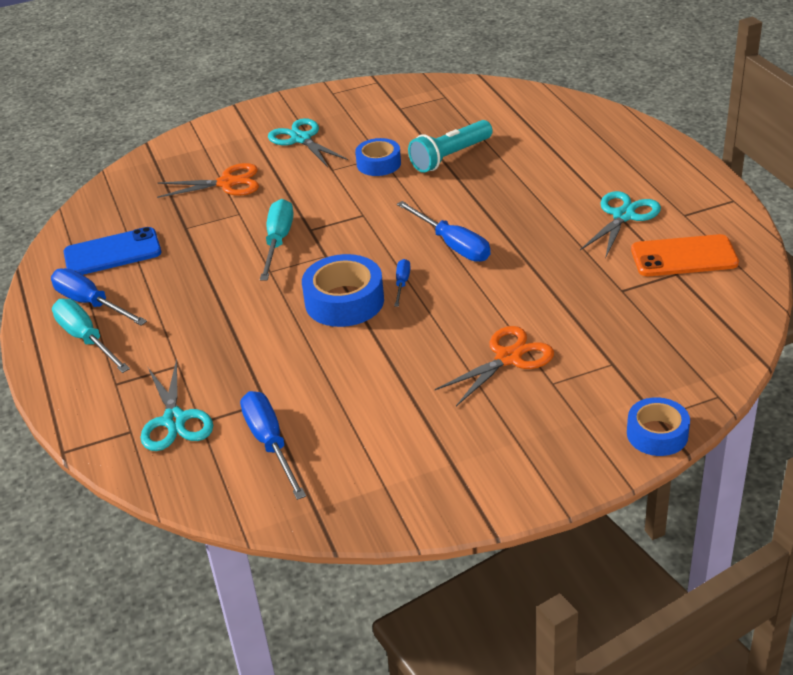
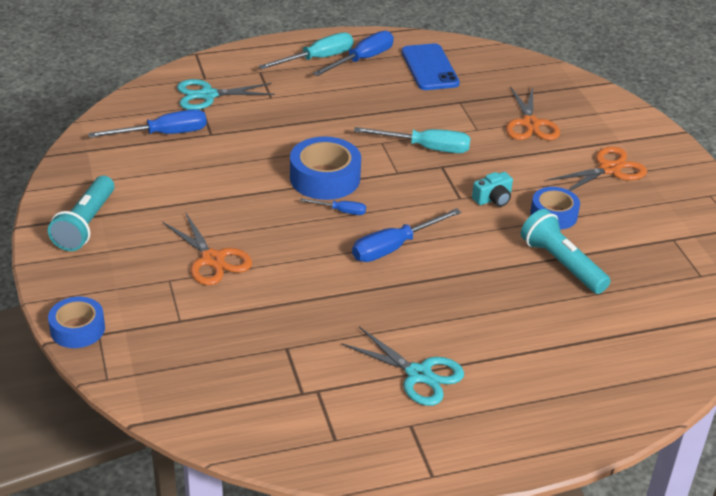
camera: 90 degrees right, 0 degrees up
turquoise scissors [268,118,348,167] -> orange scissors [547,146,647,191]
orange phone [631,234,739,276] -> none
none -> turquoise flashlight [48,176,115,251]
none -> turquoise camera [472,172,513,207]

